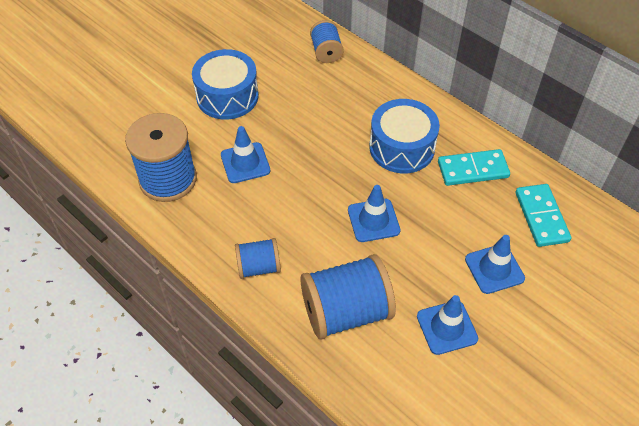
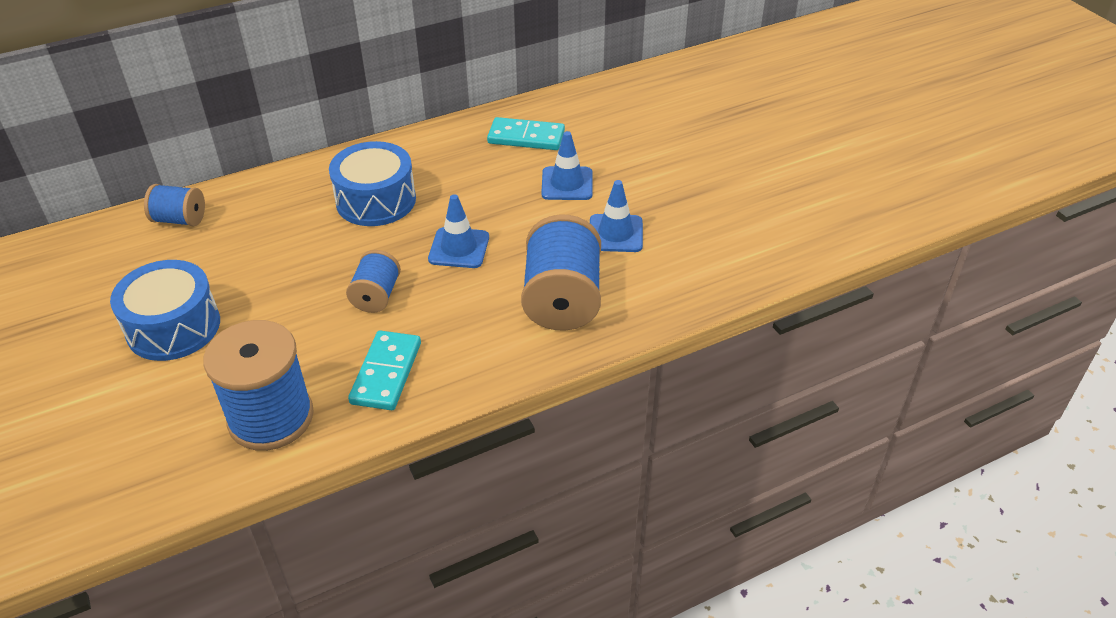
camera: 70 degrees left, 10 degrees down
blue traffic cone [221,126,271,183] -> none
blue spool [235,238,281,279] -> blue spool moved to [346,250,401,313]
turquoise domino [438,149,510,186] -> turquoise domino moved to [348,330,421,410]

